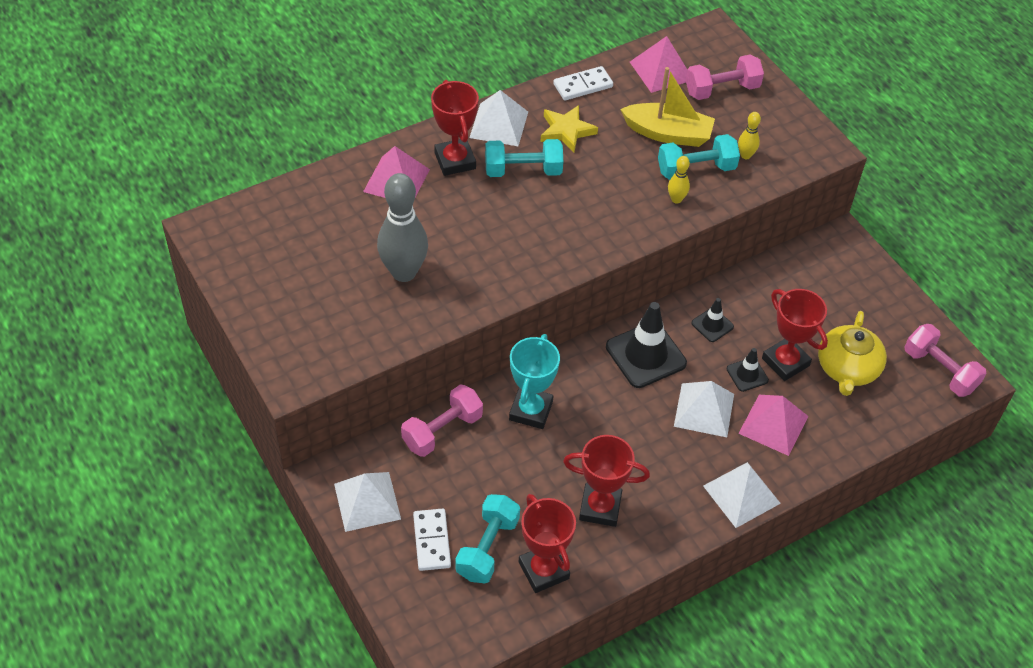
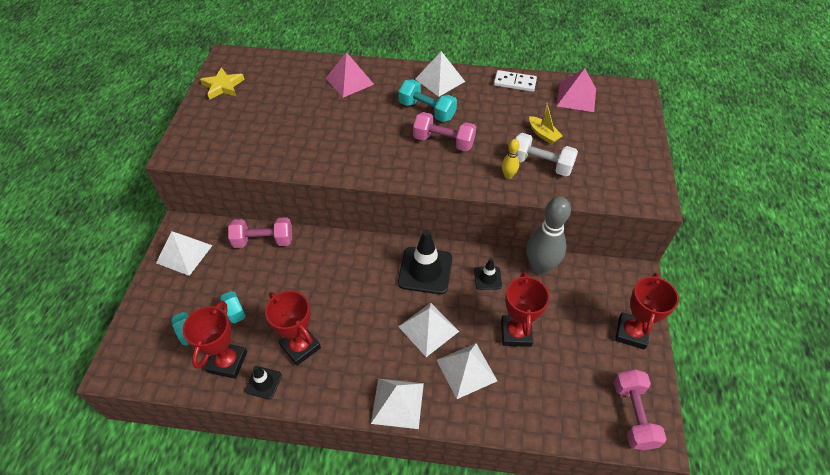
camera: 40 degrees right, 0 degrees up
grey bowling pin [377,173,428,282] -> grey bowling pin moved to [527,196,571,275]
white domino [413,509,451,571] -> none
red trophy [431,80,479,176] -> red trophy moved to [615,273,679,350]
turquoise trophy [509,334,560,429] -> none
yellow star [541,105,598,153] -> yellow star moved to [200,67,245,100]
yellow boat [620,67,715,147] -> yellow boat [529,103,563,144], size x0.56
turquoise dumbbell [658,134,740,180] -> white dumbbell [516,133,578,176]
pink dumbbell [686,55,764,100] -> pink dumbbell moved to [413,112,476,151]
black traffic cone [727,348,769,392] -> black traffic cone moved to [245,366,282,399]
yellow bowling pin [738,112,761,159] -> none
pink pyramid [738,395,808,456] -> white pyramid [437,343,497,399]
yellow teapot [818,311,887,396] -> none

